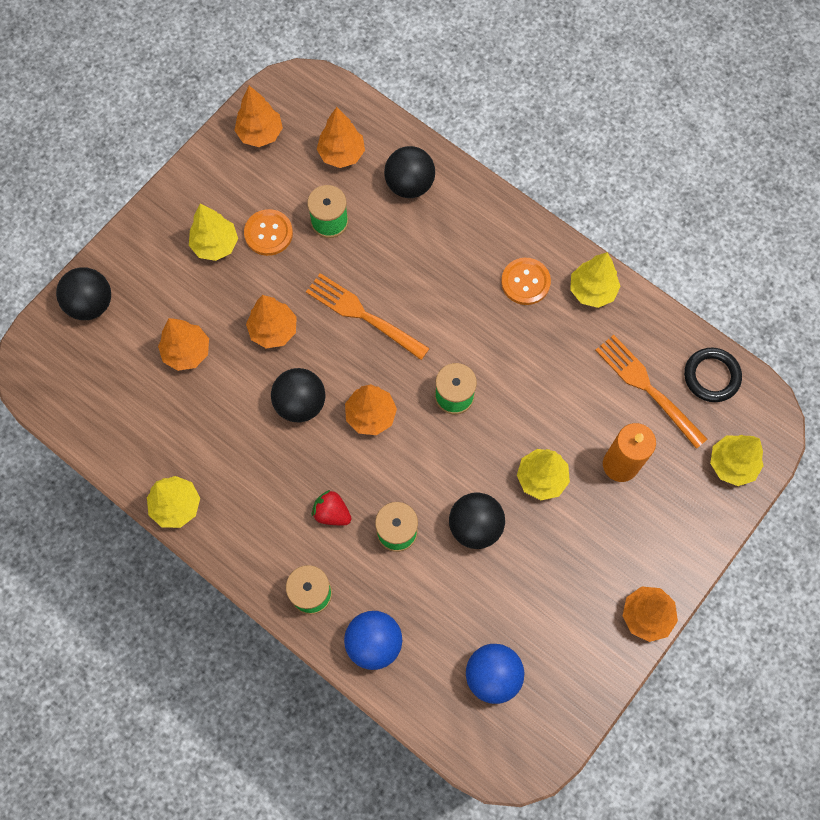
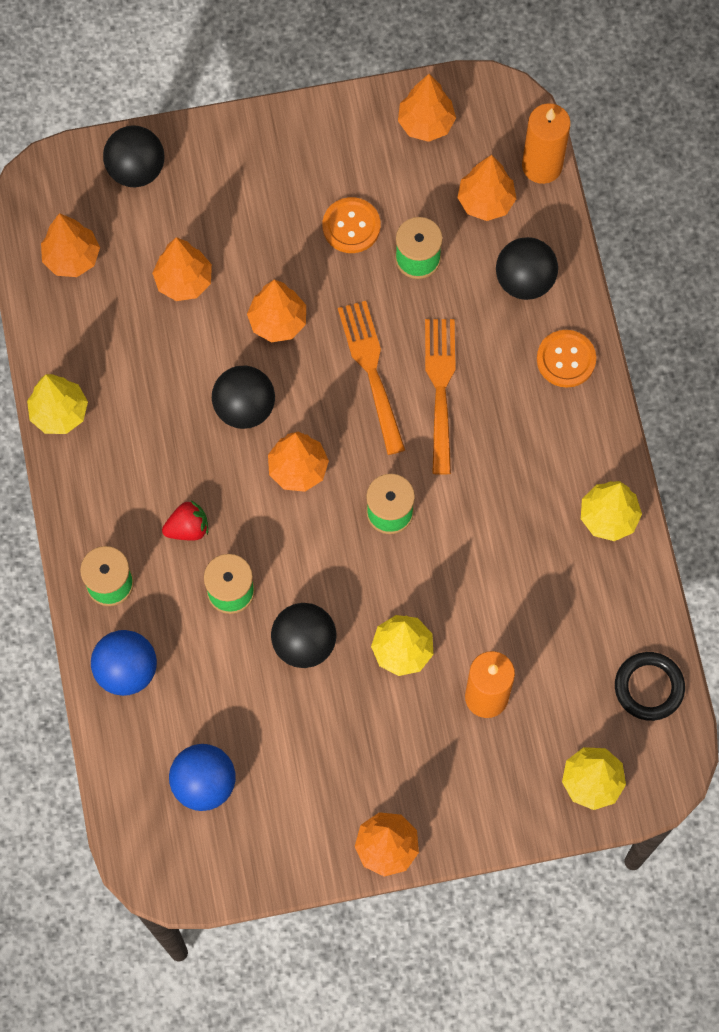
camera: 40 degrees right, 0 degrees up
yellow tree [189,204,238,261] -> none
red strawberry [312,490,352,525] -> red strawberry turned 90 degrees clockwise [162,500,208,540]
orange button [501,258,551,305] -> orange button moved to [537,330,596,388]
orange fork [595,335,707,449] -> orange fork moved to [425,319,456,475]
none -> orange tree [41,213,100,277]
none -> orange candle [522,103,571,184]

